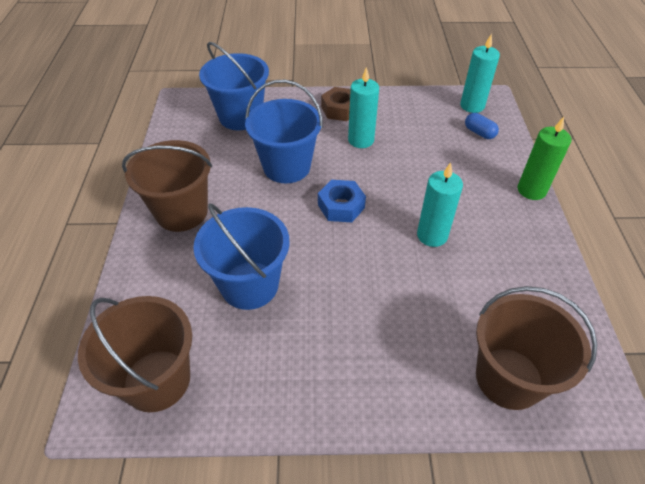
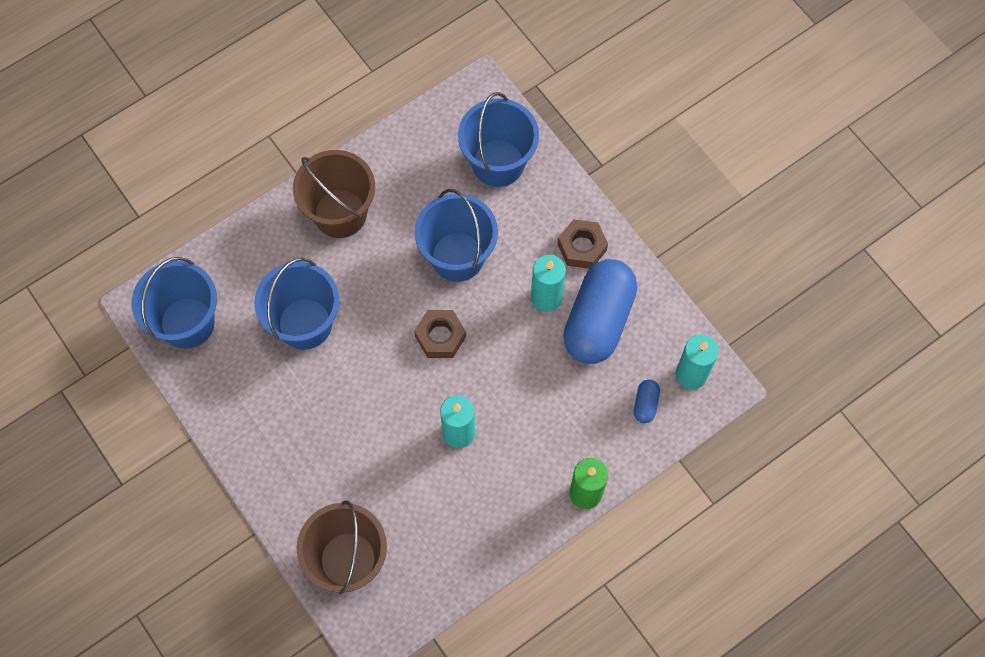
camera: 55 degrees right, 20 degrees up
brown bucket [78,296,192,412] -> blue bucket [132,257,217,349]
blue nut [318,180,366,222] -> brown nut [414,310,466,358]
none -> blue capsule [563,259,637,364]

